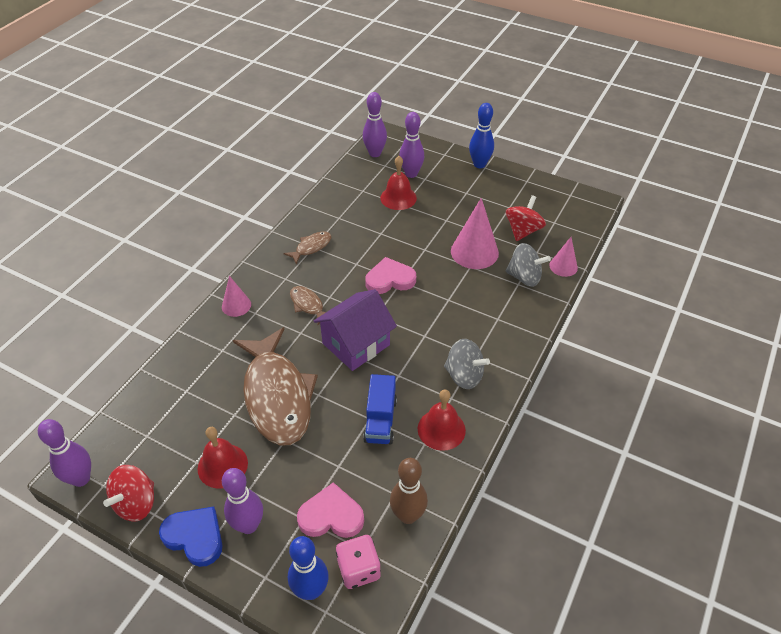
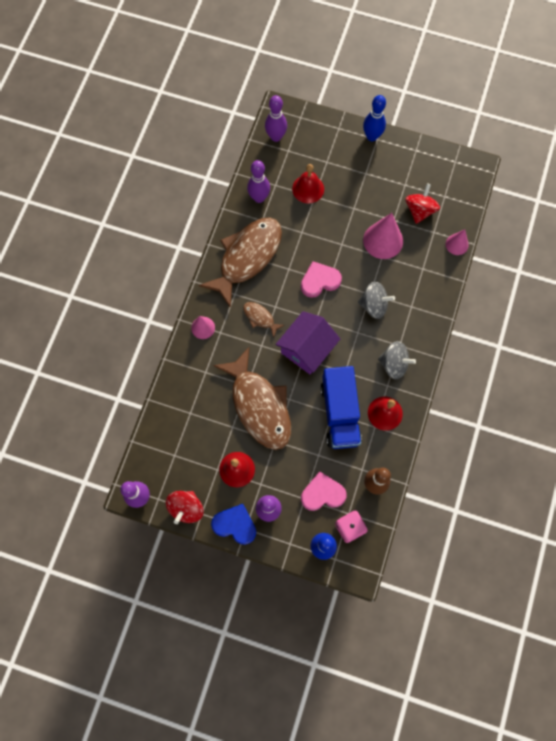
camera: 10 degrees left, 25 degrees up
brown fish [283,232,332,264] -> brown fish [199,217,282,308], size x2.31
blue truck [363,374,397,444] -> blue truck [320,366,362,449], size x1.59
purple bowling pin [399,112,424,178] -> purple bowling pin moved to [247,160,270,203]
grey spinning top [506,243,551,287] -> grey spinning top moved to [358,281,395,319]

